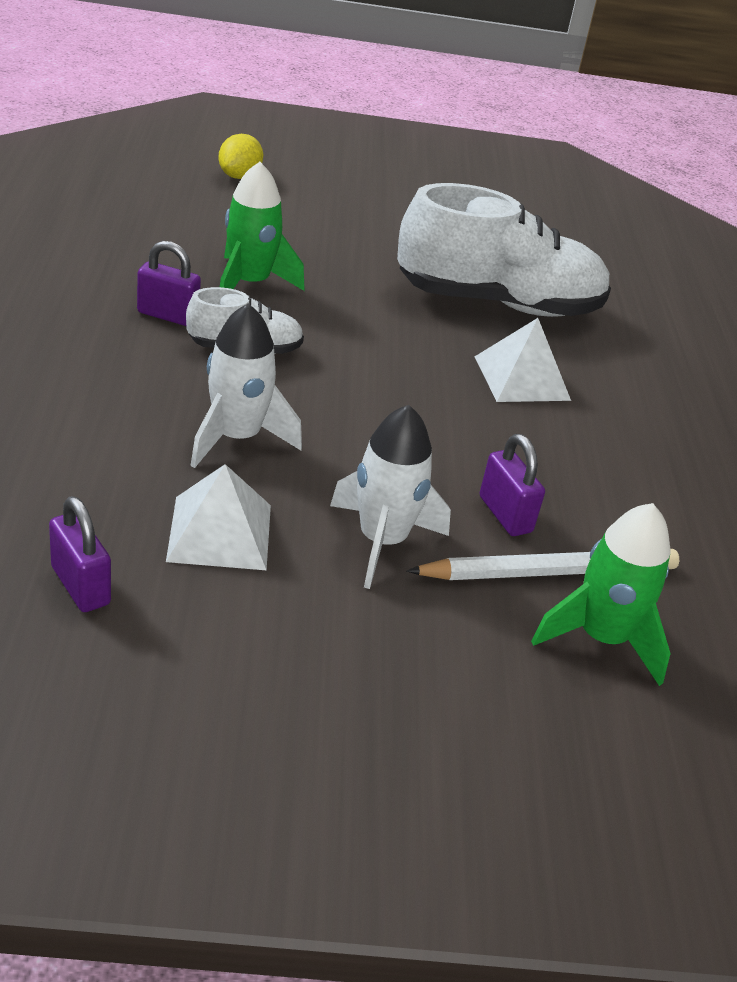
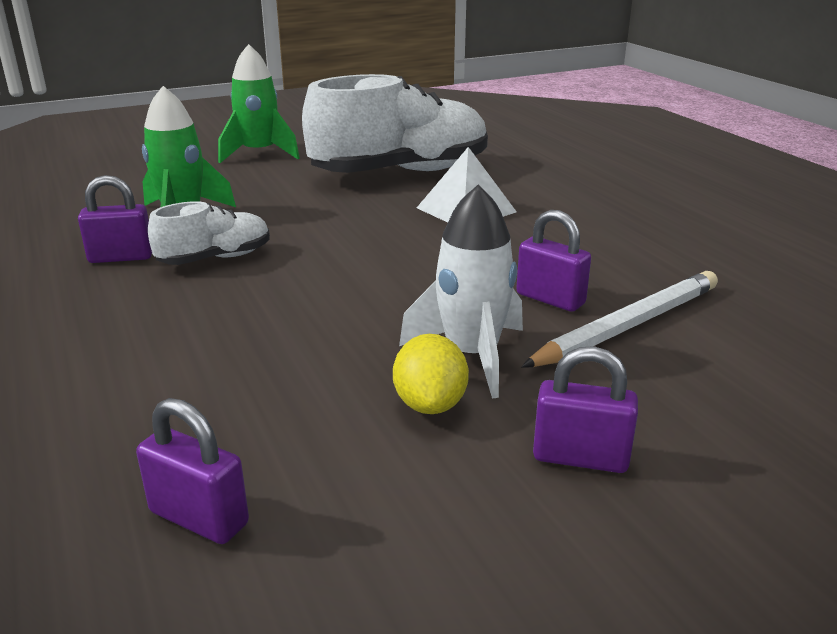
camera: 20 degrees left, 10 degrees down
white pyramid [166,464,271,570] -> none
white rocket [190,303,302,468] -> none
yellow lemon [218,134,263,179] -> yellow lemon moved to [393,334,469,414]
green rocket [531,503,671,686] -> green rocket moved to [218,44,300,163]
none -> purple padlock [533,346,638,473]

